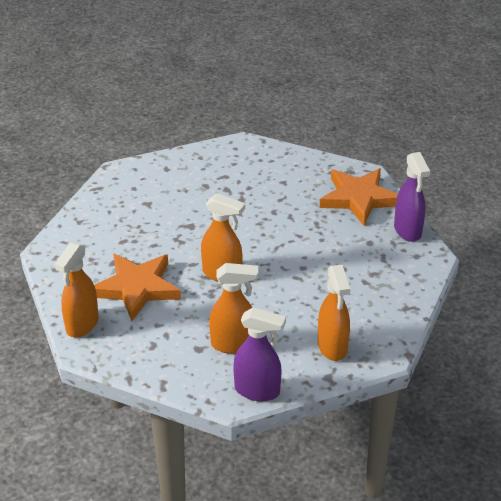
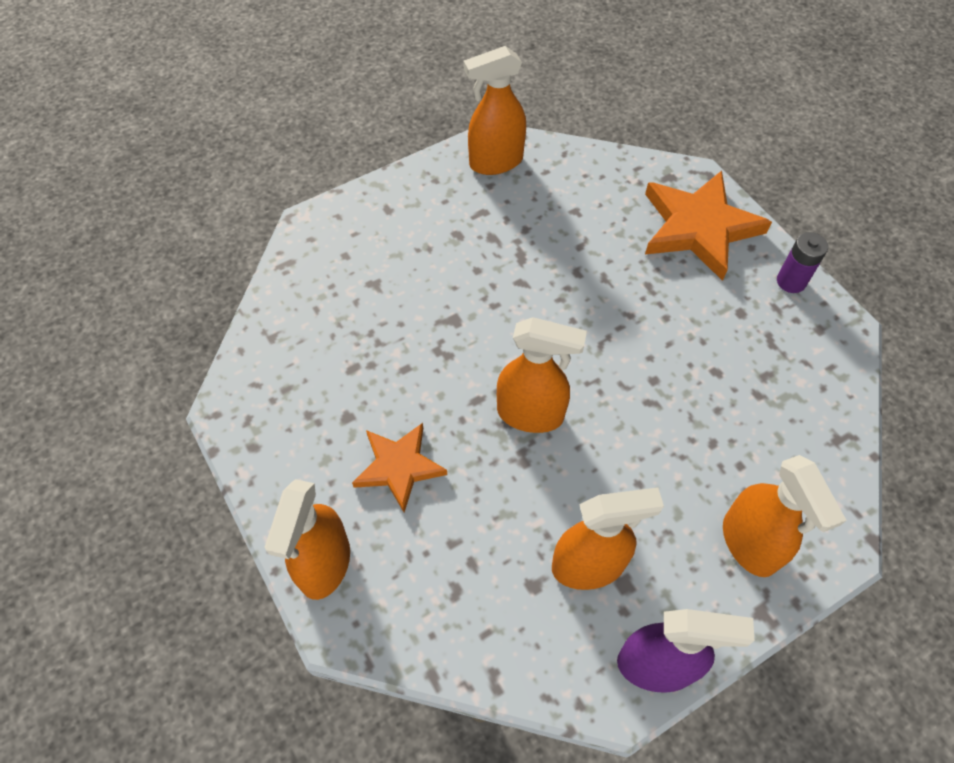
camera: 10 degrees left, 20 degrees up
orange star [94,254,181,321] -> orange star [352,423,447,512], size x0.62
purple spray bottle [394,152,430,242] -> purple battery [777,232,828,293]
none -> orange spray bottle [464,46,526,175]

